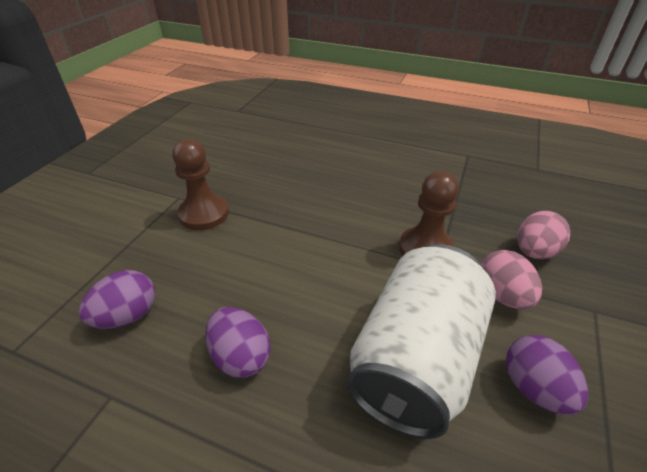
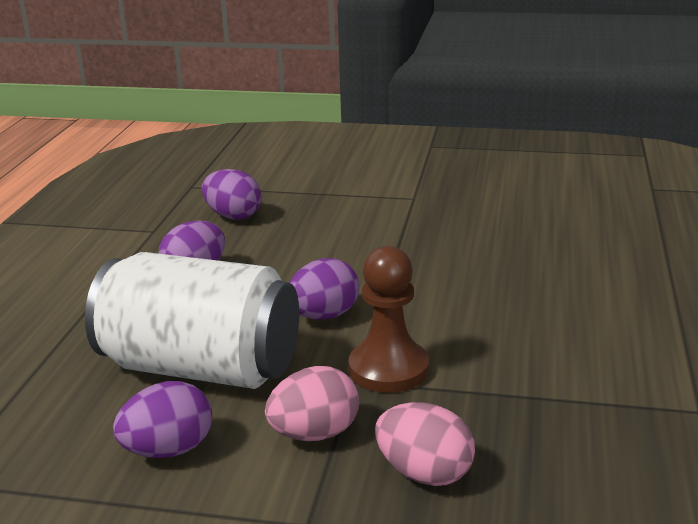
camera: 80 degrees right, 15 degrees down
brown pawn [172,139,229,230] -> none
none -> purple egg [289,258,359,320]

